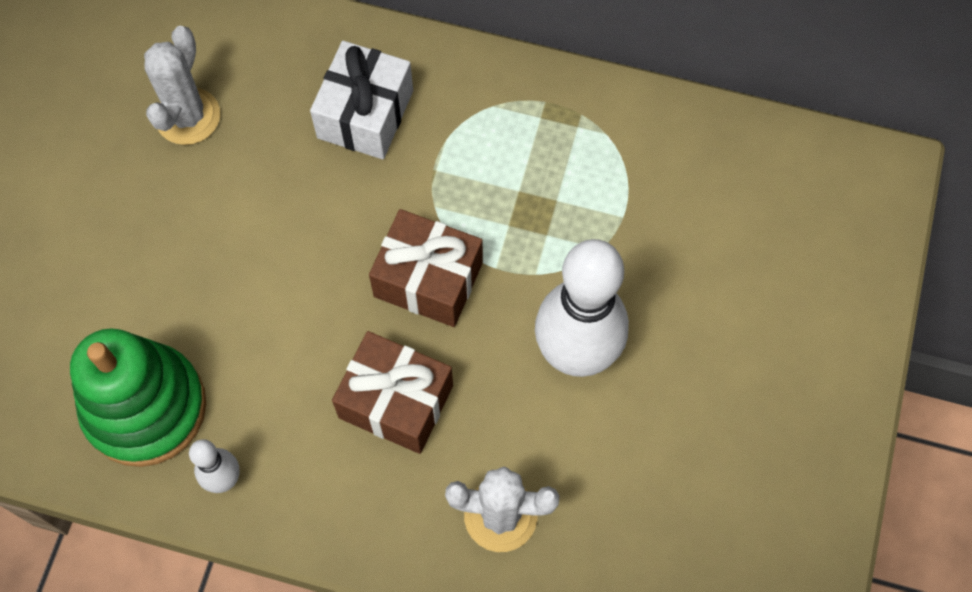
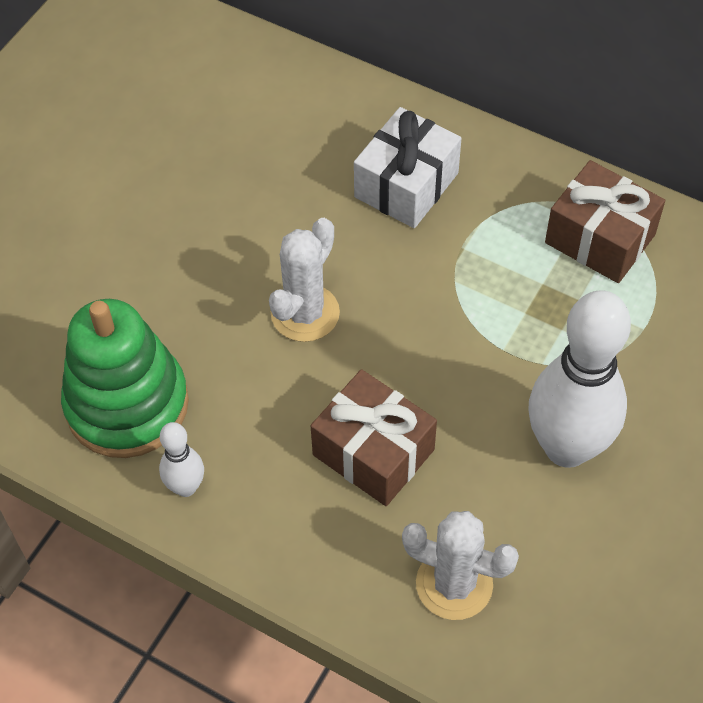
camera: 15 degrees right, 10 degrees down
white cactus [144,26,220,145] -> white cactus moved to [269,218,340,342]
brown gift [369,209,483,327] -> brown gift moved to [545,160,665,283]

